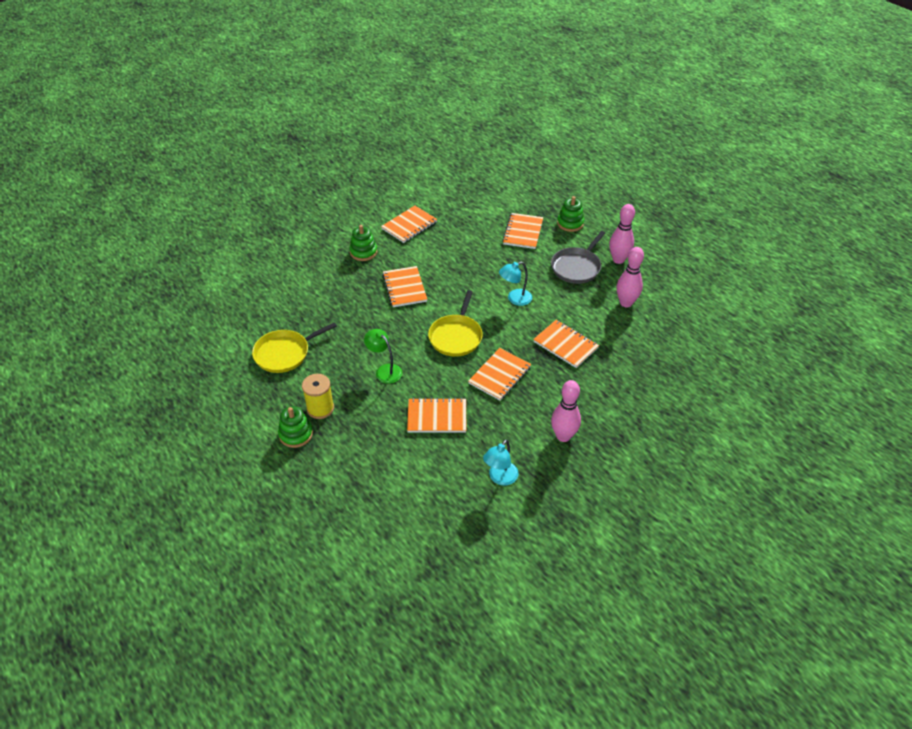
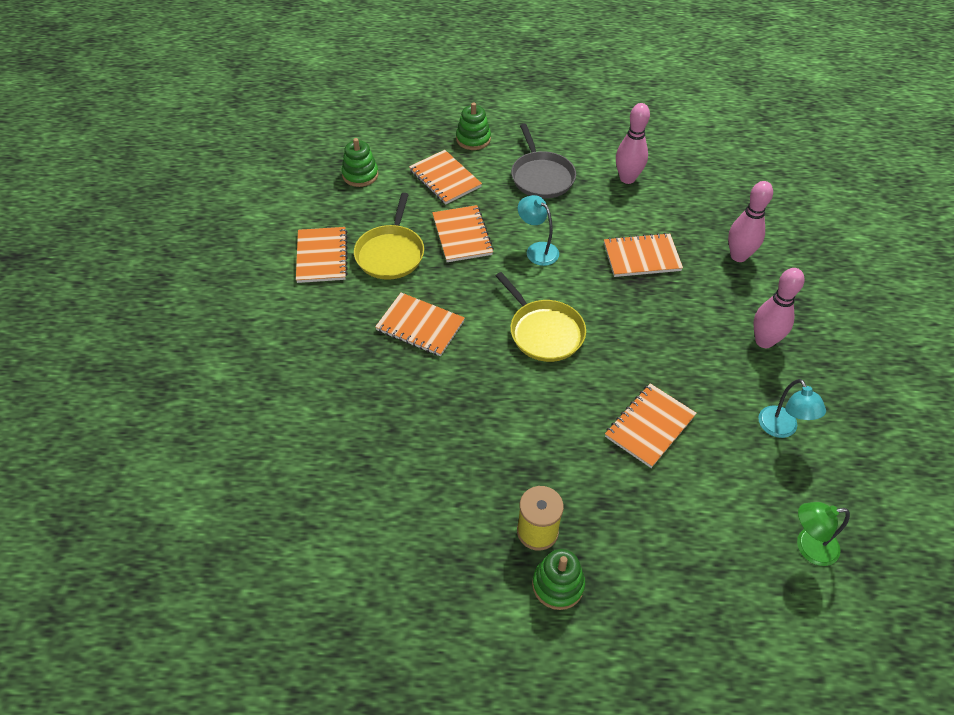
camera: 50 degrees left, 5 degrees up
yellow pan [252,322,337,373] -> yellow pan moved to [354,193,424,280]
green stacking toy [349,225,377,261] -> green stacking toy moved to [341,138,379,187]
green lamp [364,329,402,384] -> green lamp moved to [797,502,850,566]
orange notebook [468,348,531,400] -> orange notebook moved to [432,205,494,262]
turquoise lamp [499,262,532,306] -> turquoise lamp turned 120 degrees clockwise [518,195,559,266]
pink bowling pin [609,204,635,264] -> pink bowling pin moved to [728,181,773,262]

